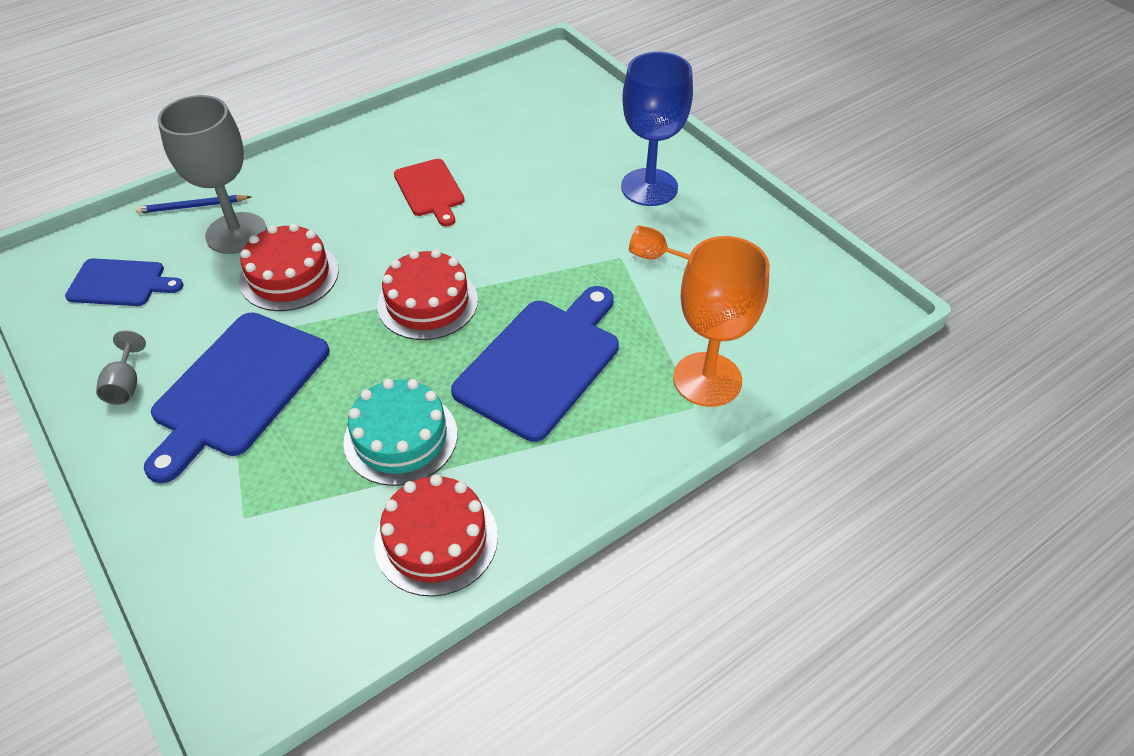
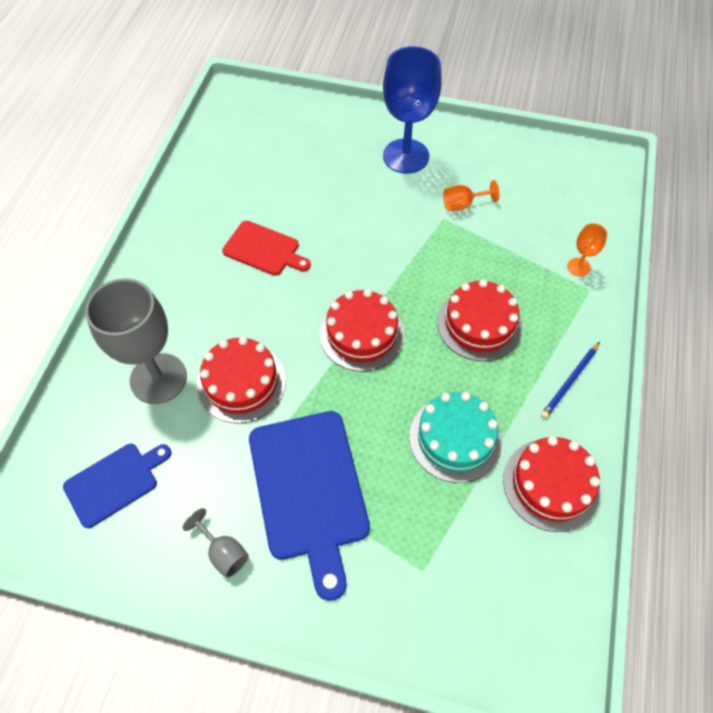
camera: 40 degrees left, 10 degrees up
blue pencil [135,195,251,214] -> blue pencil moved to [541,342,600,419]
blue cutting board [451,286,619,442] -> red cake [437,279,522,361]
orange goblet [673,236,770,407] -> orange goblet [567,223,607,277], size x0.45

